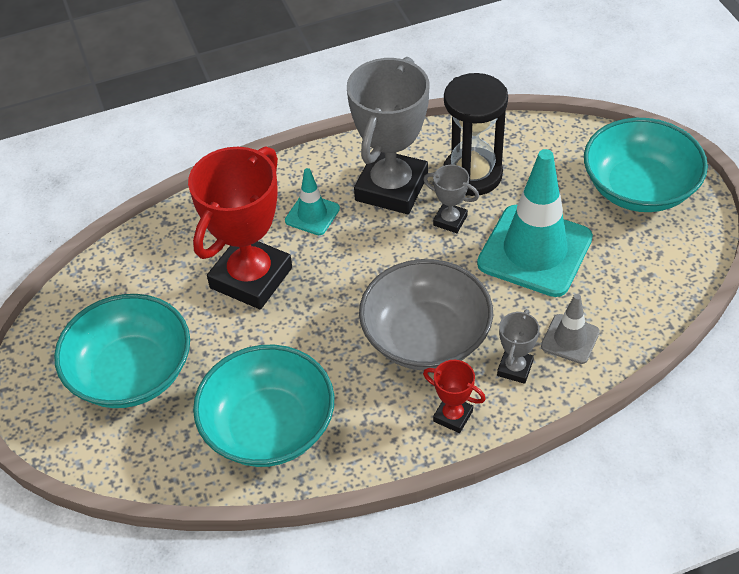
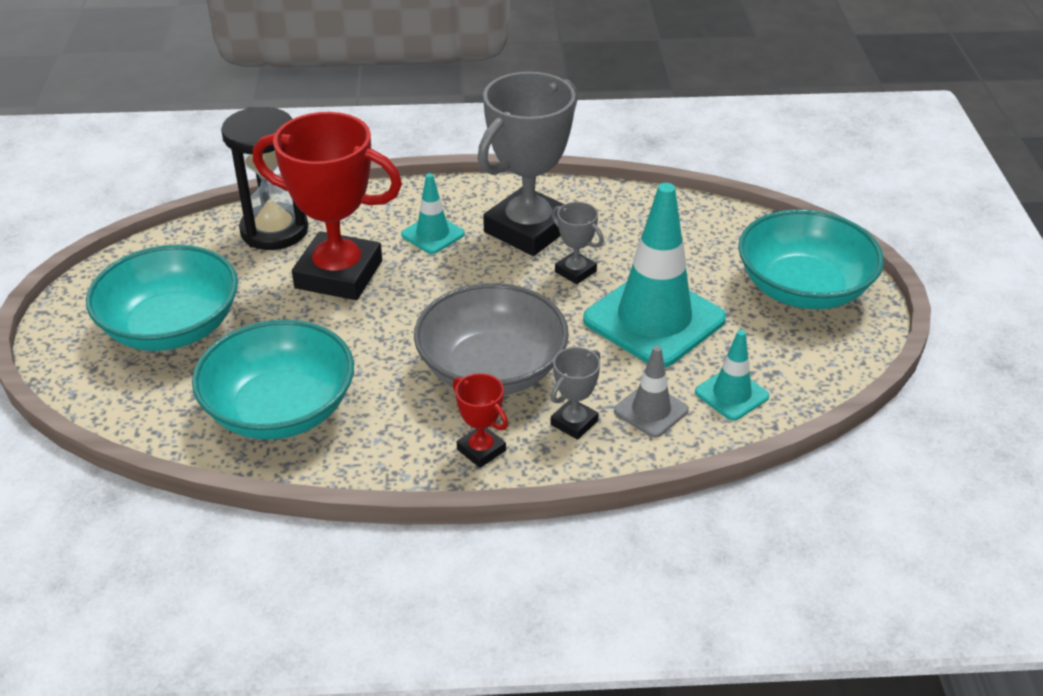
camera: 15 degrees right, 10 degrees down
red trophy [188,146,292,309] -> red trophy turned 60 degrees clockwise [253,112,402,300]
black hourglass [443,73,508,196] -> black hourglass moved to [221,107,308,250]
none -> turquoise traffic cone [695,330,769,421]

